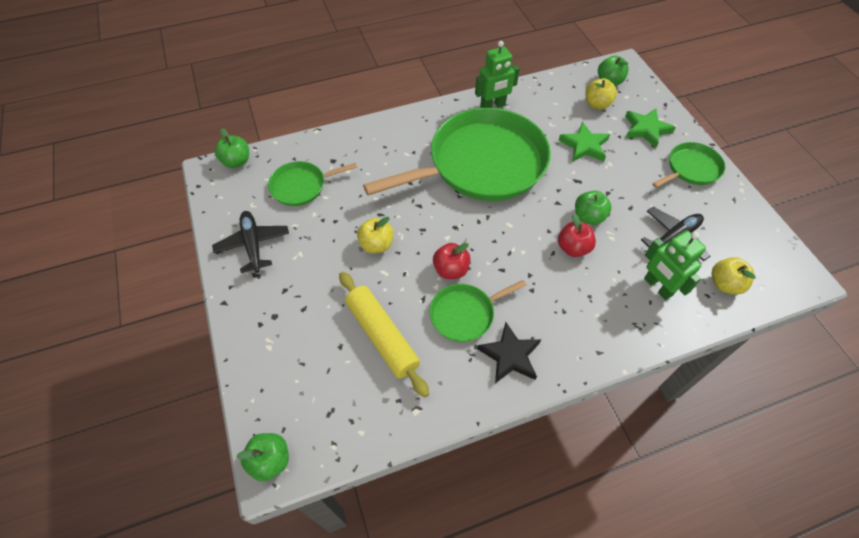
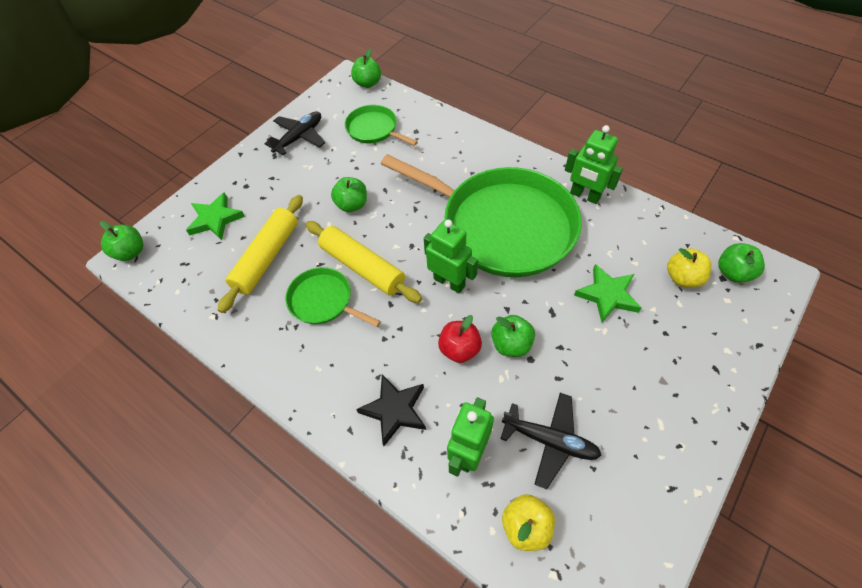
camera: 60 degrees right, 0 degrees up
yellow apple [357,217,394,253] -> green apple [331,177,367,212]
red apple [433,243,471,279] -> yellow rolling pin [306,221,422,303]
black star [477,322,541,383] -> black star moved to [356,375,426,446]
green star [625,108,676,148] -> green star moved to [186,192,245,240]
green pan [652,142,725,188] -> none
none -> green robot [424,220,478,294]

